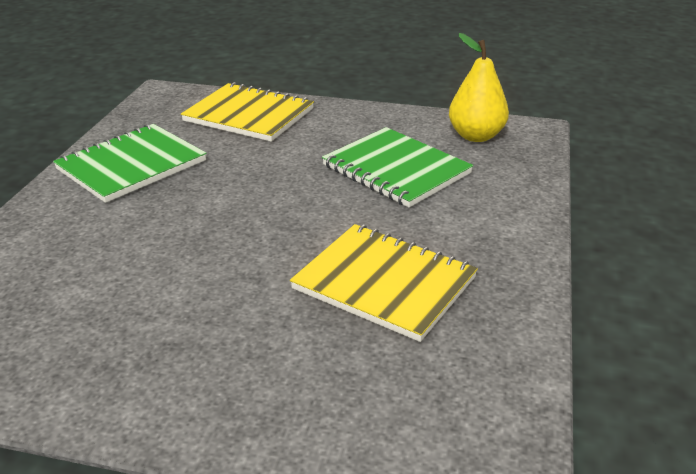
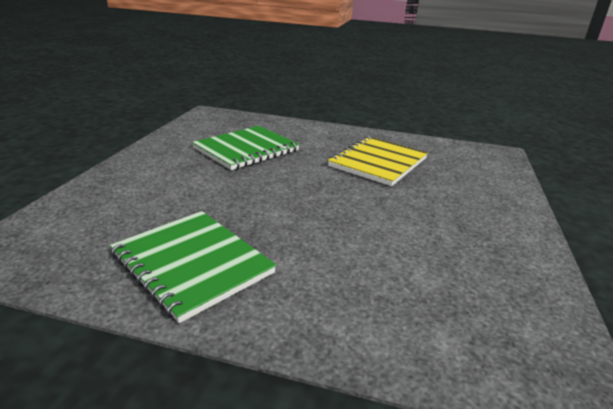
camera: 90 degrees left, 5 degrees down
yellow notebook [181,82,314,142] -> none
yellow pear [449,33,509,142] -> none

